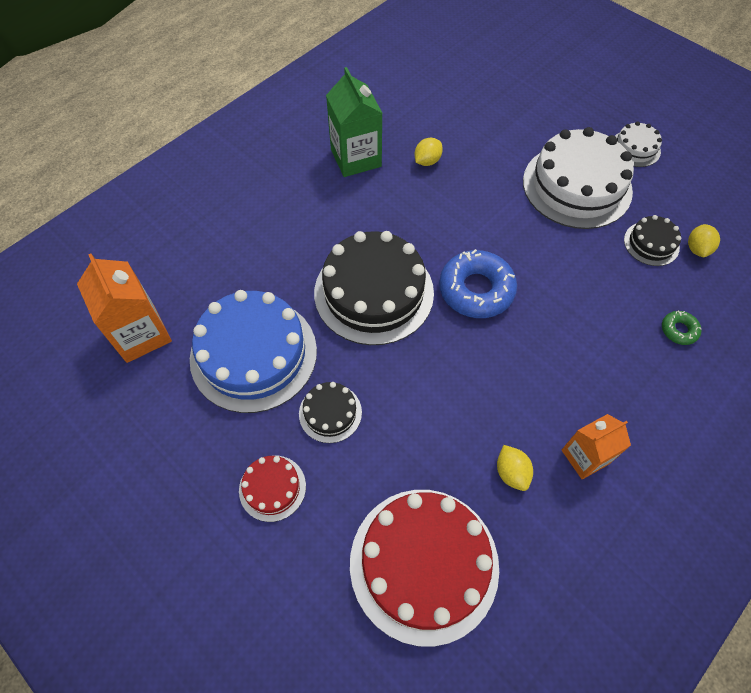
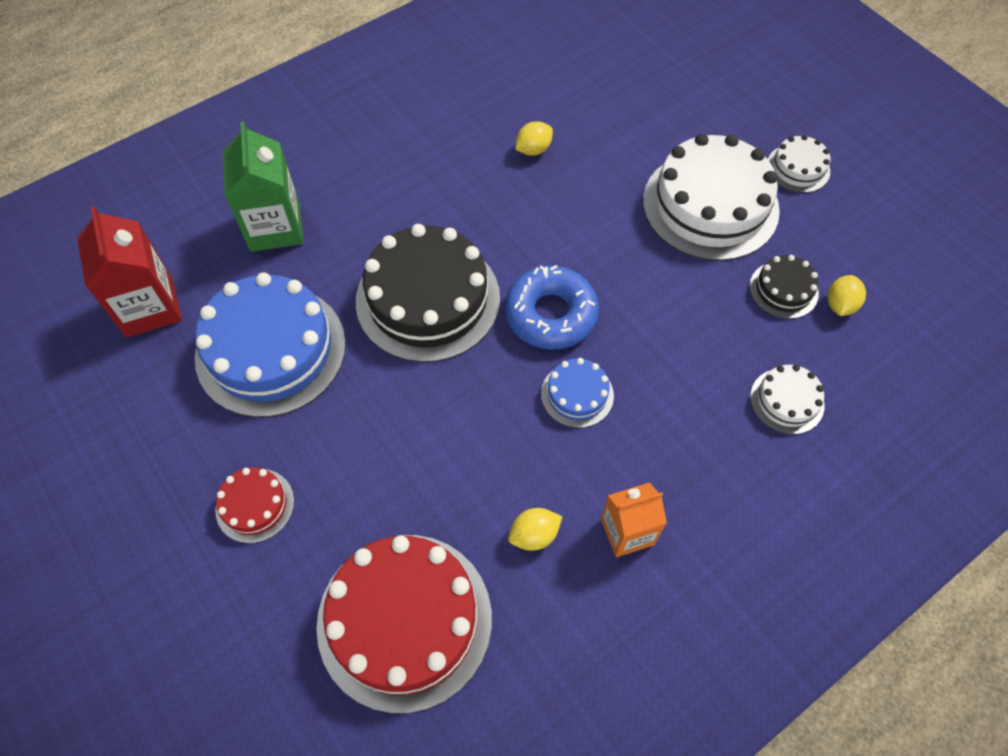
camera: 10 degrees right, 0 degrees up
orange carton [77,254,172,363] -> red carton [77,207,182,338]
black cake [299,382,362,443] -> none
green carton [326,67,382,177] -> green carton moved to [223,121,303,252]
yellow lemon [497,445,533,491] -> yellow lemon turned 75 degrees clockwise [508,508,562,551]
green donut [662,311,702,345] -> white cake [750,365,824,434]
none -> blue cake [541,358,614,428]

